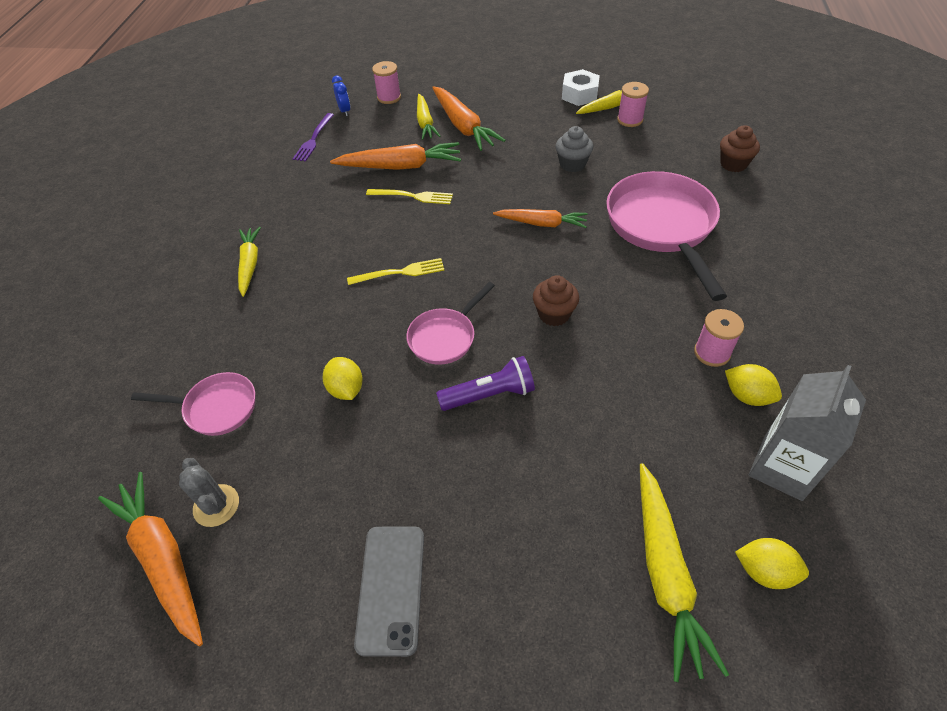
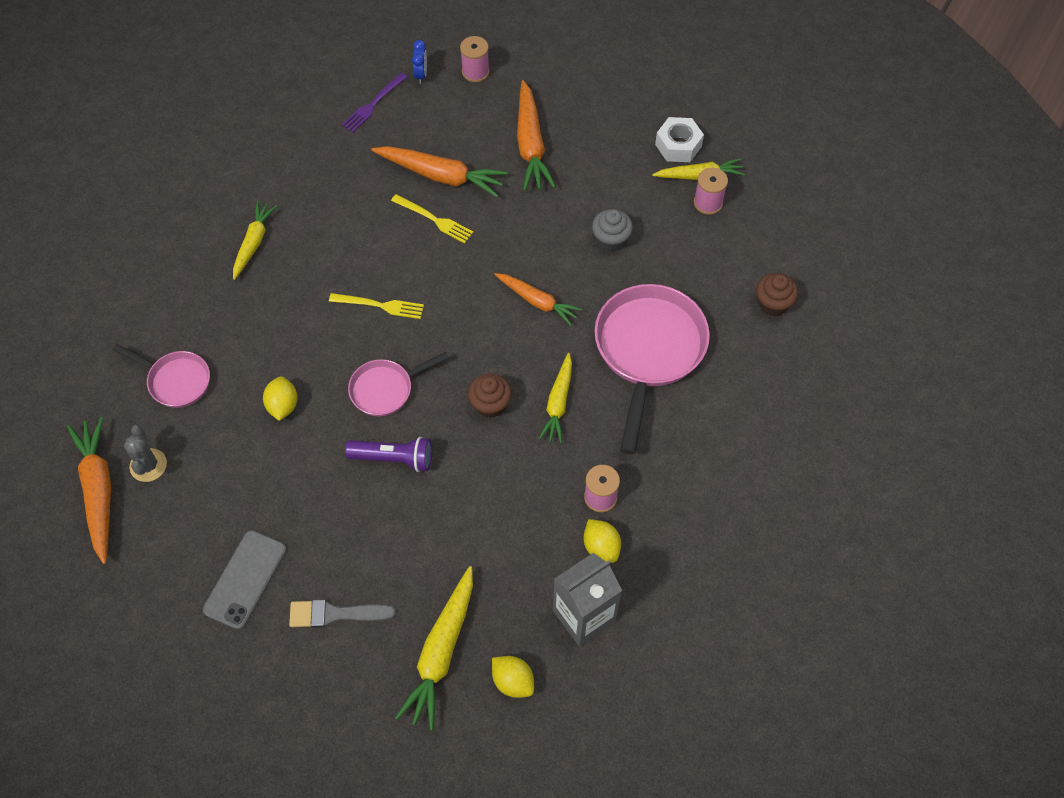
camera: 20 degrees right, 10 degrees up
yellow carrot [417,94,441,140] -> yellow carrot moved to [539,353,572,443]
none -> grey brush [289,599,396,628]

